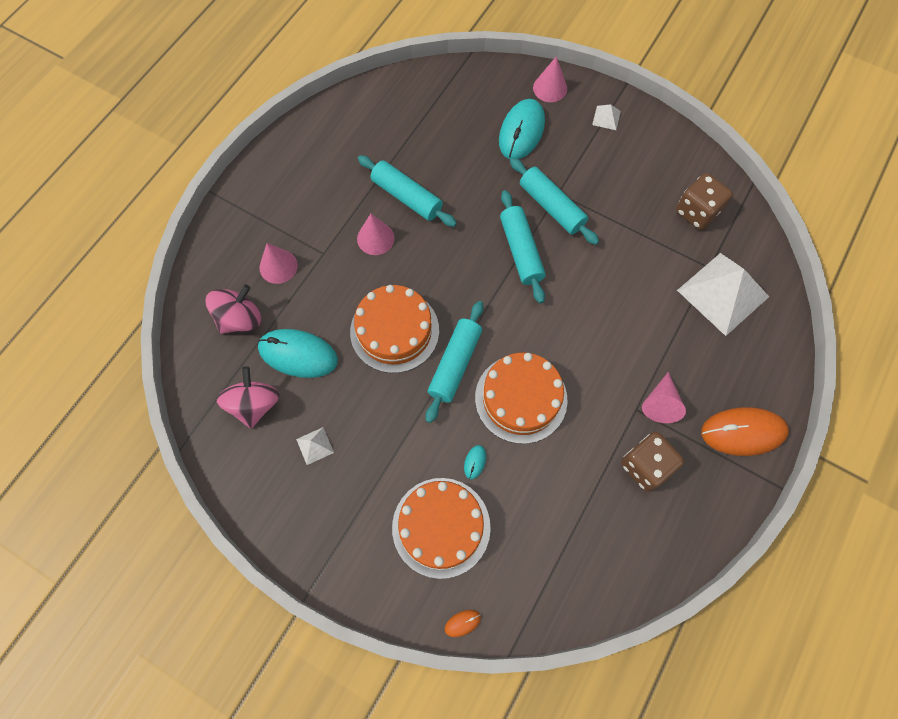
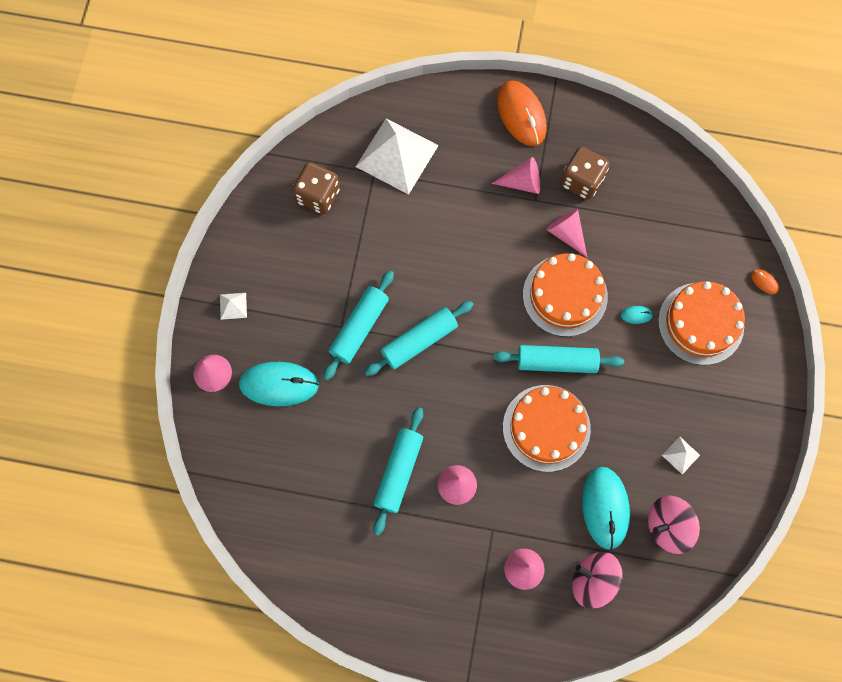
camera: 110 degrees left, 5 degrees up
none -> pink cone [546,209,587,257]

